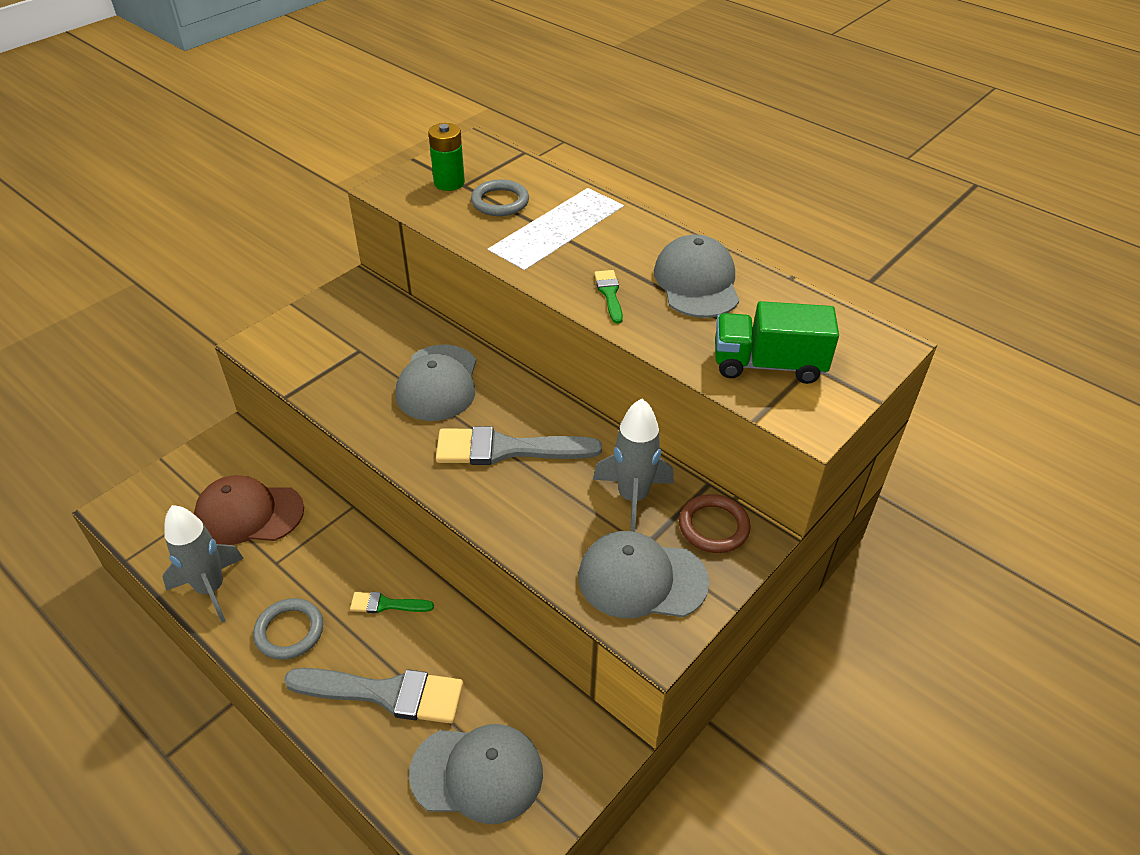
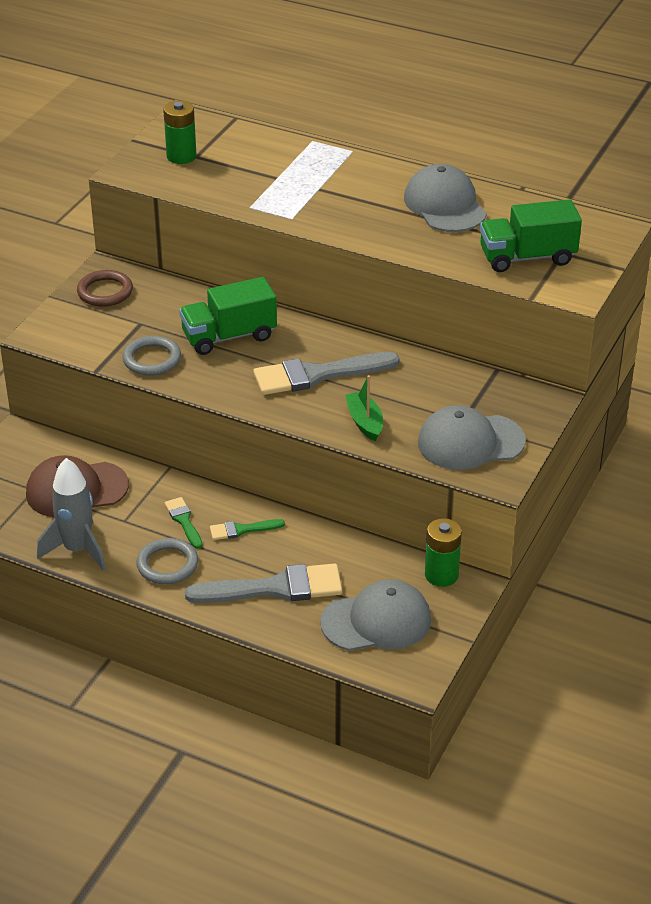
camera: 15 degrees left, 5 degrees down
grey cap [395,345,476,421] -> green truck [179,277,277,355]
grey ring [471,179,529,216] -> grey ring moved to [122,336,181,376]
grey rocket [593,399,674,532] -> none
green brush [594,270,623,324] -> green brush moved to [165,497,203,549]
brown ring [679,494,751,553] -> brown ring moved to [77,270,133,307]
none -> green boat [345,375,383,442]
none -> green battery [425,518,462,587]

